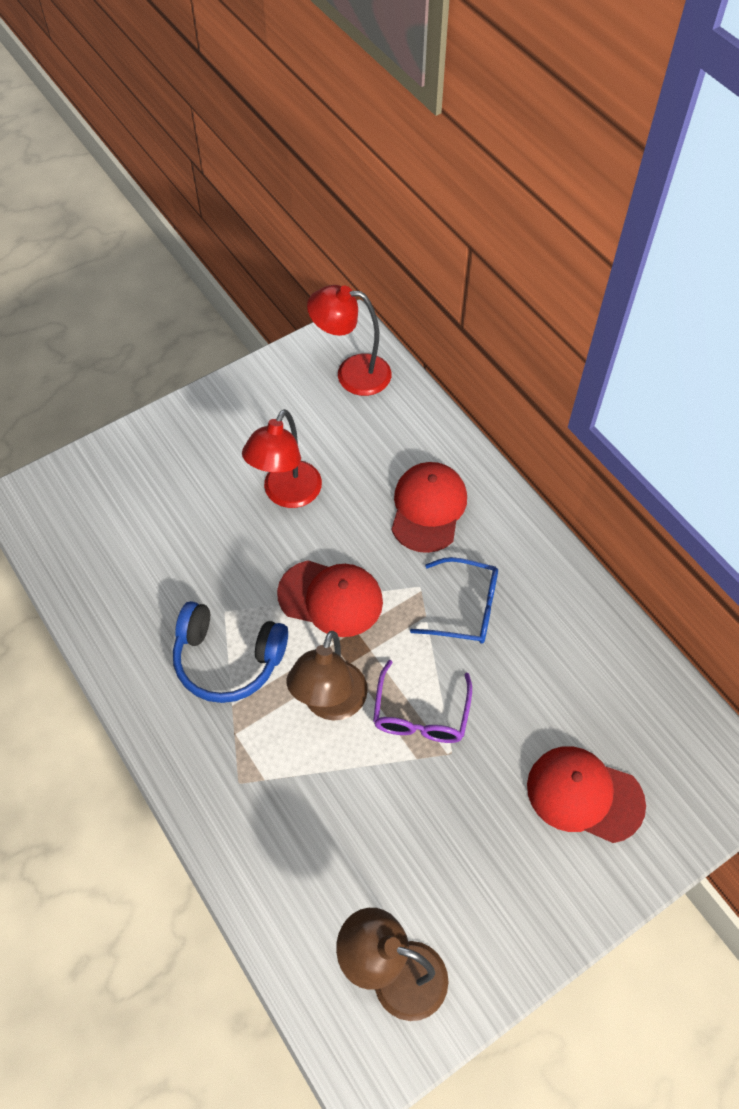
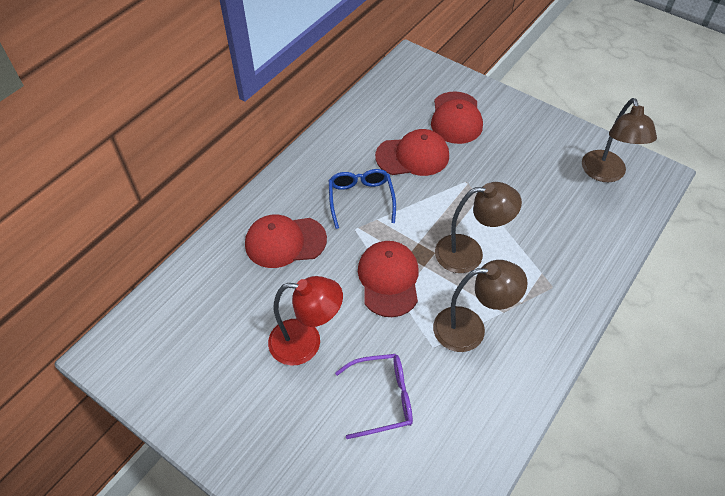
camera: 110 degrees left, 5 degrees down
blue headphones [173,601,288,703] -> brown lamp [433,260,528,352]
red lamp [307,285,391,396] -> none
purple glasses [373,660,472,743] -> purple glasses moved to [335,354,413,439]
none -> red cap [375,129,449,176]

